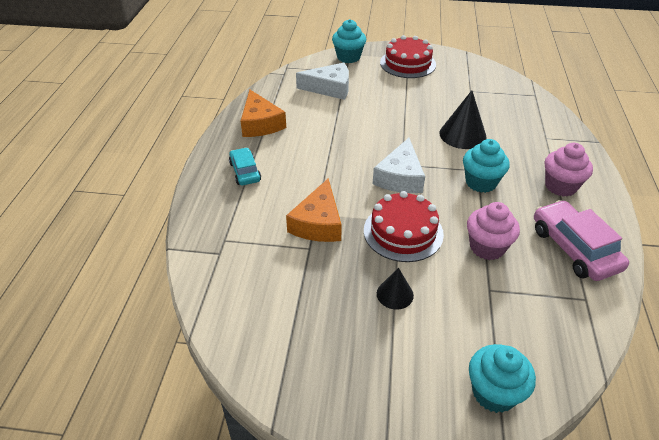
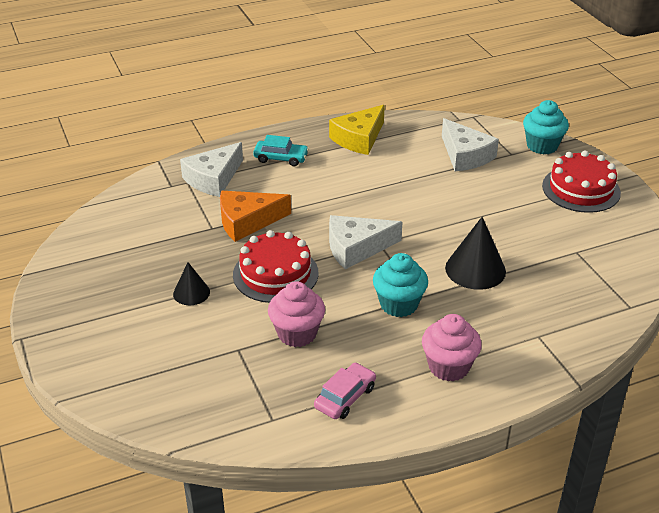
camera: 60 degrees right, 5 degrees down
turquoise car [229,148,261,185] -> turquoise car turned 60 degrees clockwise [253,135,309,166]
orange cheese [241,89,286,137] -> yellow cheese [329,105,385,155]
turquoise cupcake [469,344,536,413] -> none
pink car [534,200,629,281] -> pink car [314,363,376,419], size x0.61
none -> white cheese [180,142,243,197]

